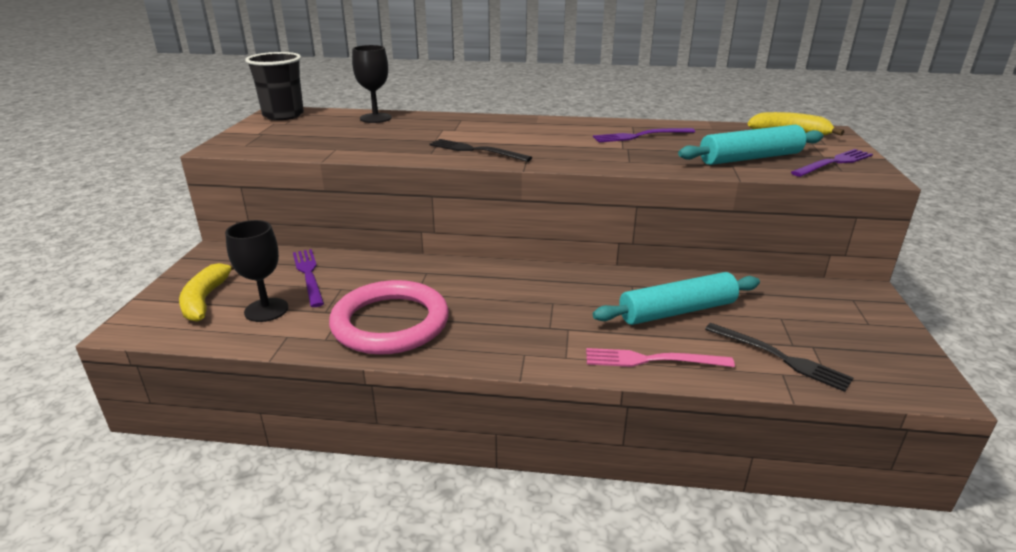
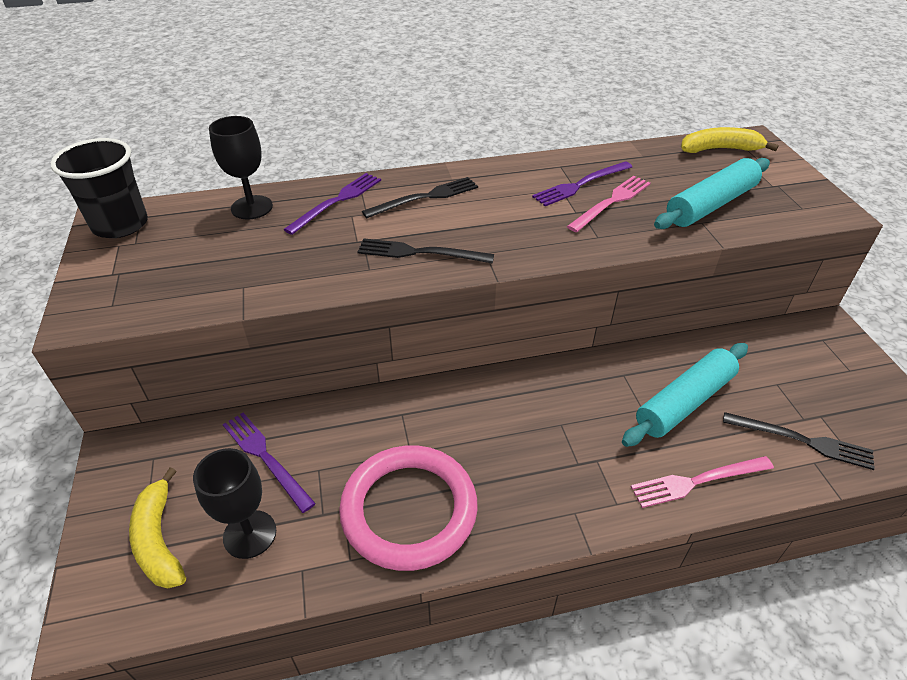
camera: 20 degrees left, 15 degrees up
purple fork [791,149,873,177] -> purple fork moved to [283,173,381,235]
none -> black fork [362,177,478,218]
none -> pink fork [567,176,651,232]

